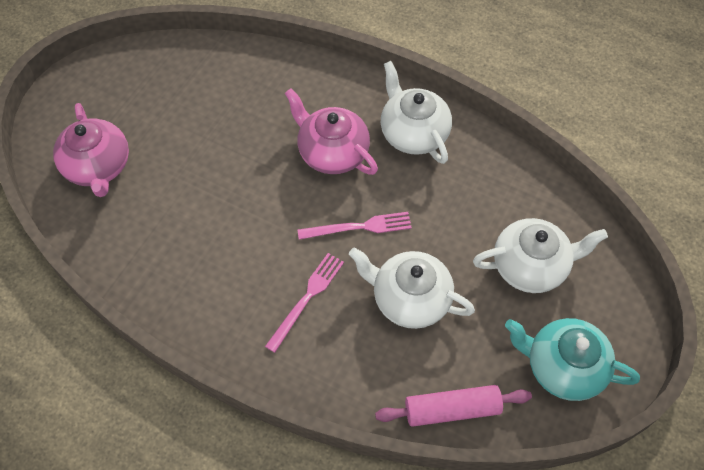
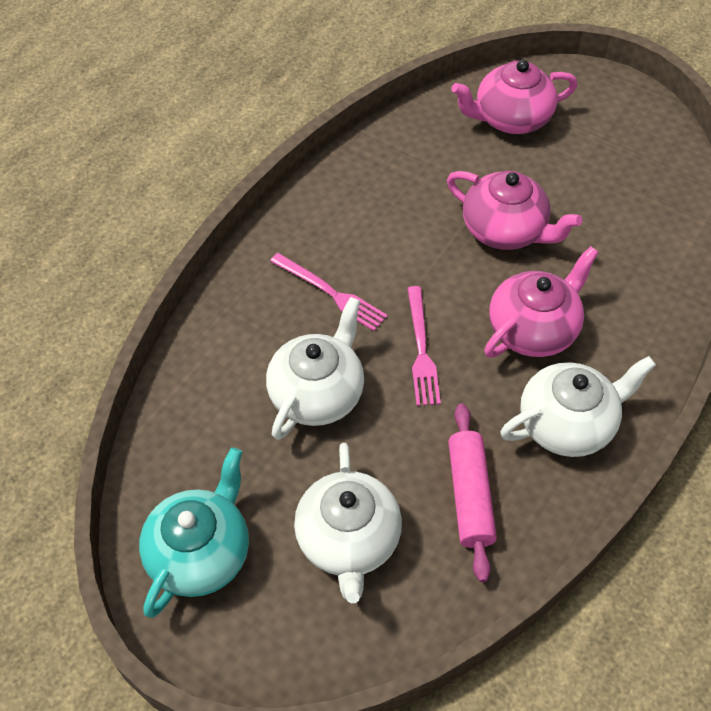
camera: 95 degrees right, 5 degrees down
pink rolling pin [375,385,532,427] -> pink rolling pin moved to [448,403,497,582]
none -> pink teapot [447,171,582,250]

